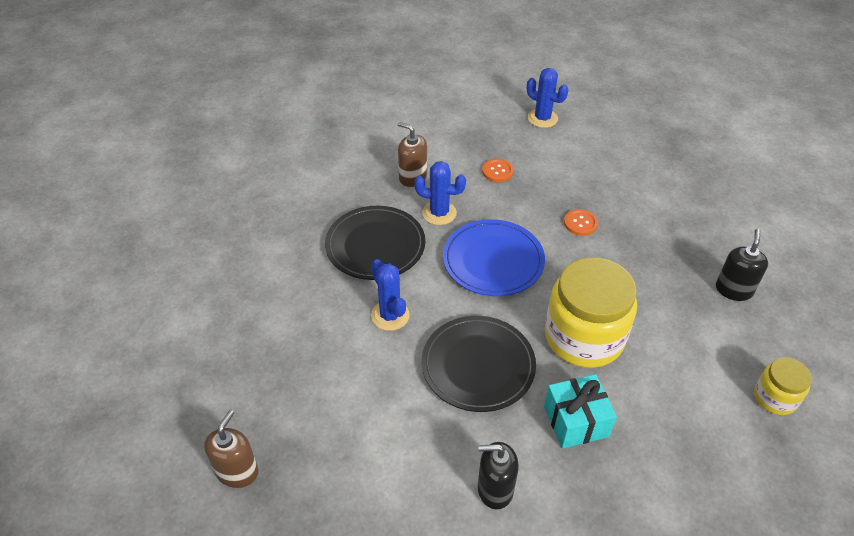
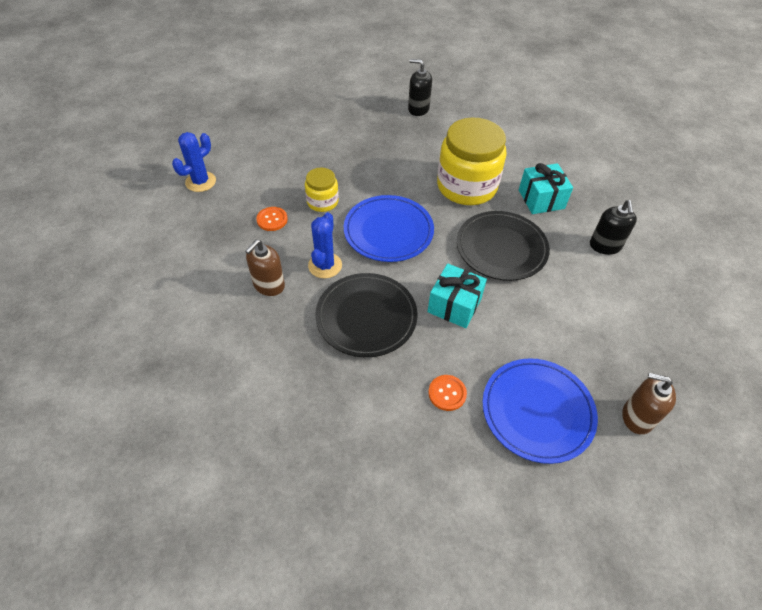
camera: 90 degrees left, 5 degrees up
blue cactus [371,259,410,331] -> turquoise gift [427,263,487,328]
orange button [564,209,598,236] -> orange button moved to [428,375,467,411]
yellow jar [754,357,812,415] -> yellow jar moved to [305,168,339,212]
none -> blue plate [482,358,598,464]

